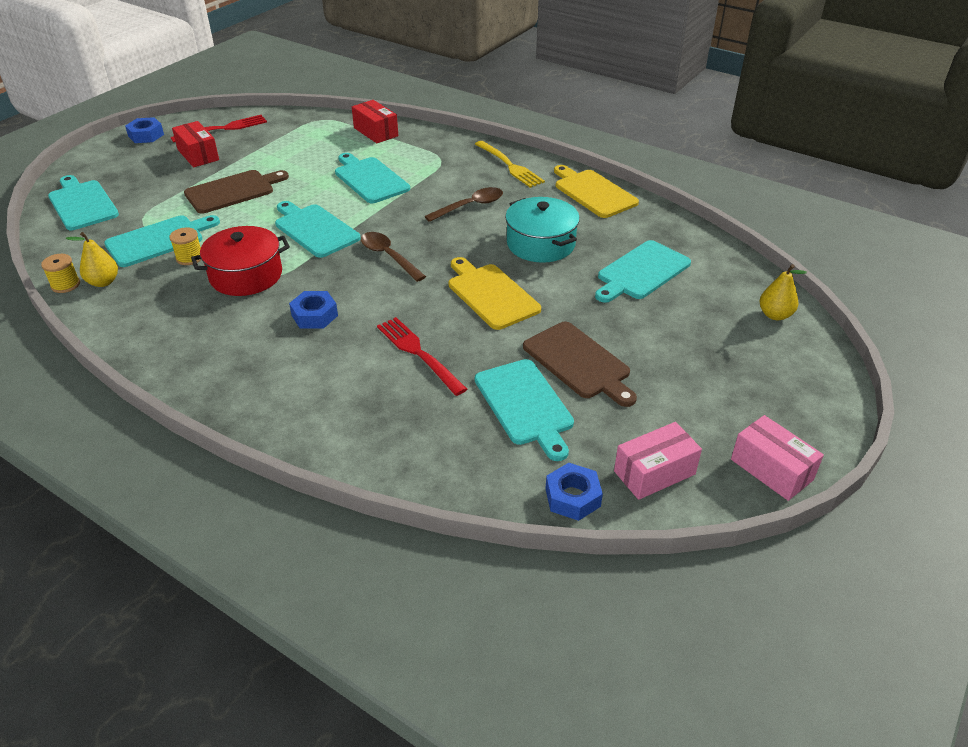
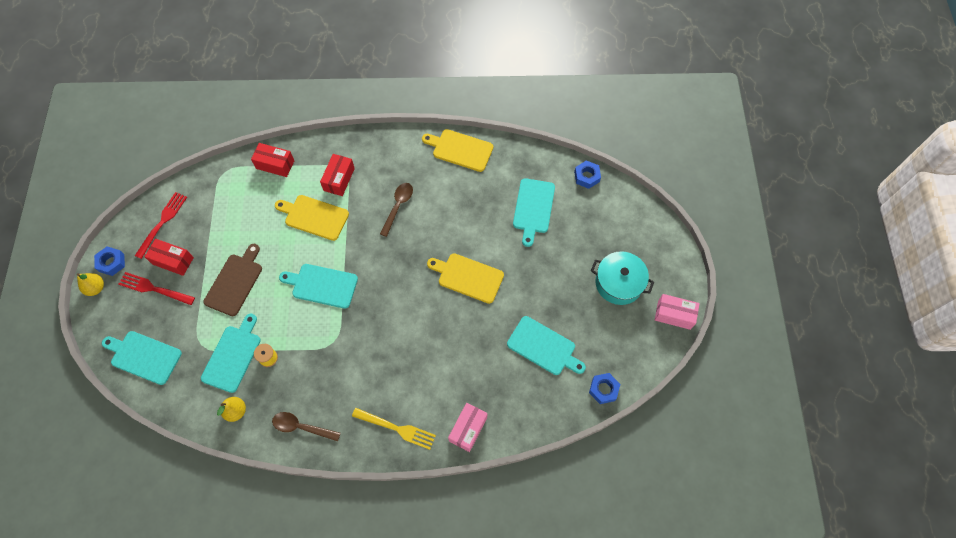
camera: 35 degrees left, 25 degrees up
yellow spool [41,254,80,293] -> none
red pot [191,226,290,296] -> none
blue nut [289,291,338,329] -> blue nut moved to [574,160,601,189]
turquoise cutting board [335,153,410,203] -> yellow cutting board [275,195,349,241]
brown spoon [361,232,426,282] -> brown spoon moved to [272,412,341,441]
red fork [377,317,467,396] -> red fork moved to [119,272,195,305]
yellow fork [475,141,545,188] -> yellow fork moved to [352,408,436,450]
turquoise pot [505,197,580,263] -> turquoise pot moved to [591,251,654,305]
brown cutting board [523,322,637,407] -> none
pink box [614,422,702,500] -> pink box moved to [448,403,488,452]
yellow pear [760,264,807,320] -> yellow pear moved to [77,273,104,296]
none -> red box [320,154,355,196]

